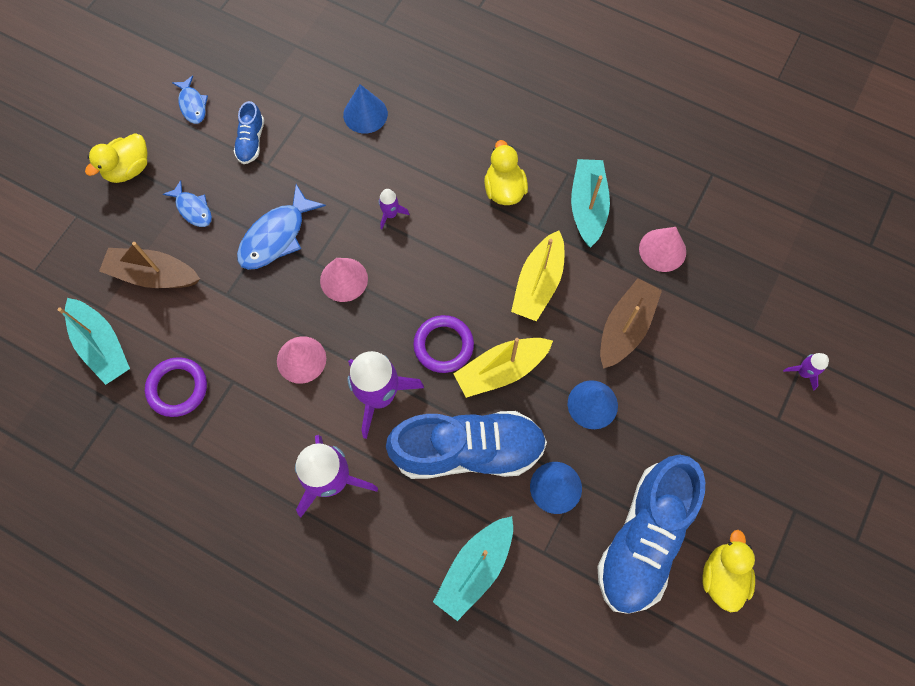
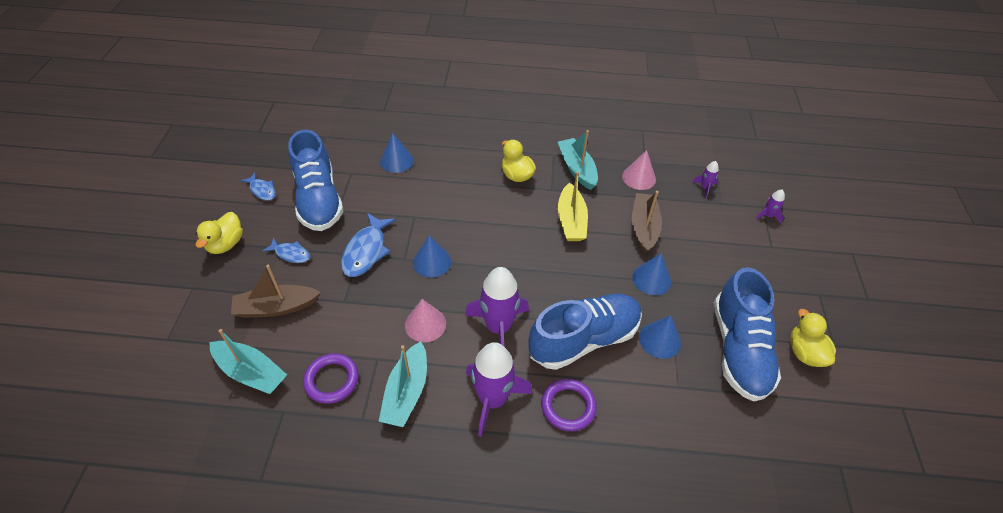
camera: 25 degrees left, 20 degrees down
blue shoe [234,101,264,164] -> blue shoe [288,130,343,231], size x2.25
pink cone [320,258,368,302] -> blue cone [413,235,451,278]
purple rocket [378,189,409,229] -> purple rocket moved to [693,161,719,198]
purple ring [413,315,474,373] -> purple ring moved to [541,379,597,431]
turquoise boat [433,516,513,621] -> turquoise boat moved to [378,341,427,427]
yellow boat [454,338,553,398] -> none

